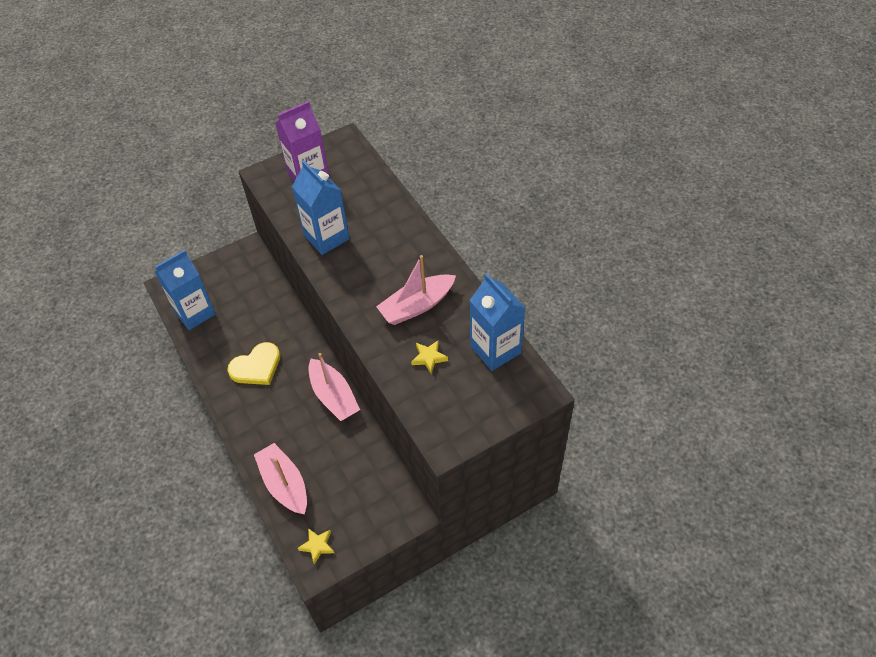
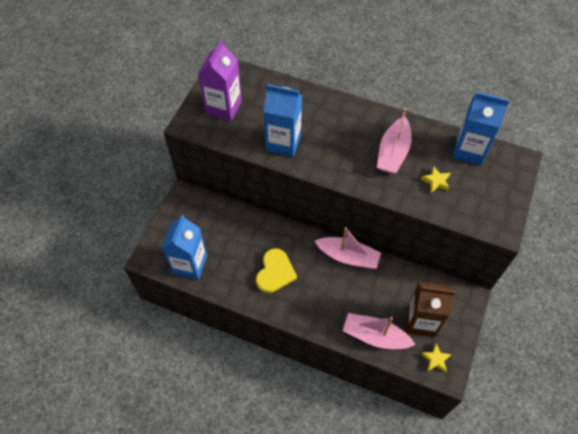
camera: 40 degrees left, 5 degrees up
none -> brown carton [406,282,455,337]

